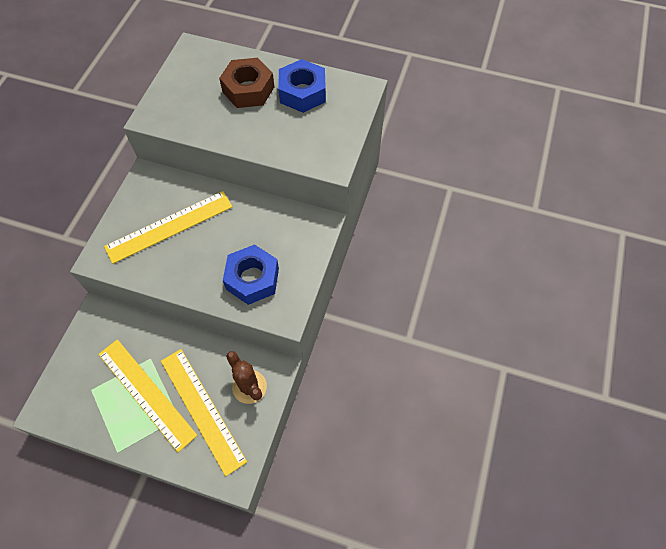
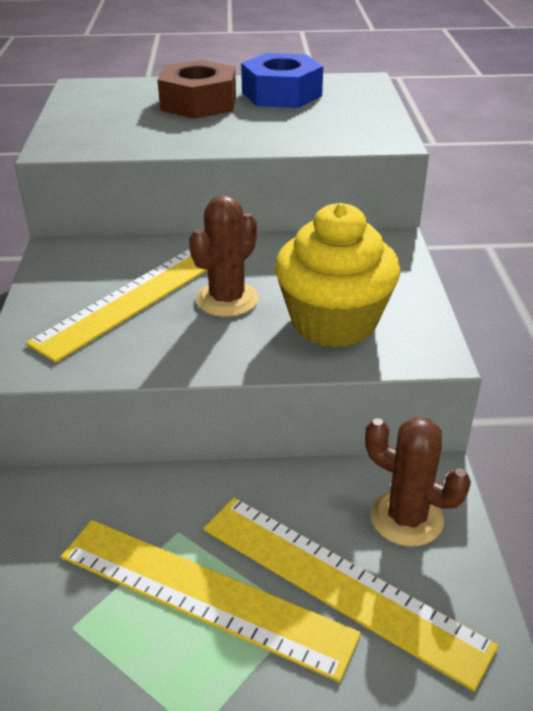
camera: 20 degrees left, 25 degrees down
blue nut [223,244,279,305] -> yellow cupcake [275,203,401,347]
none -> brown cactus [189,195,259,317]

